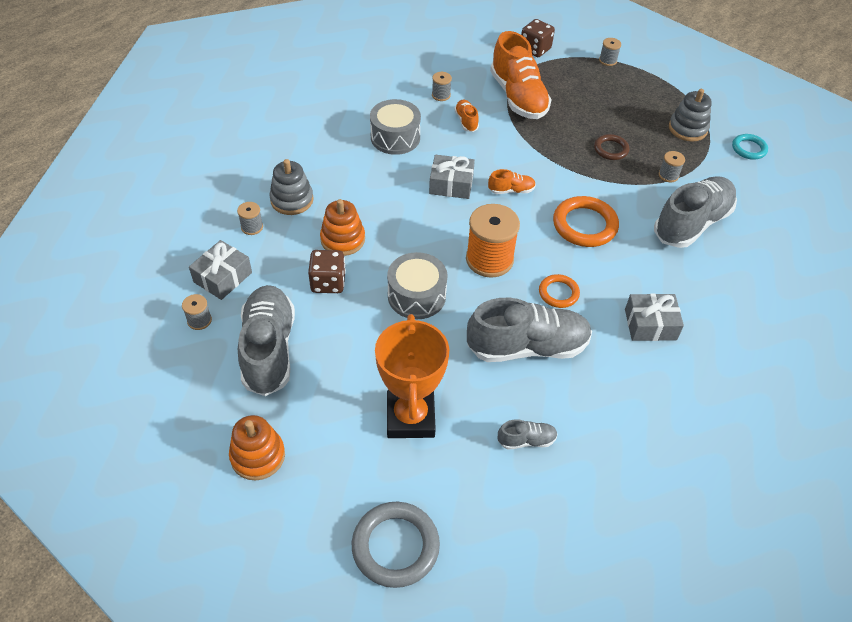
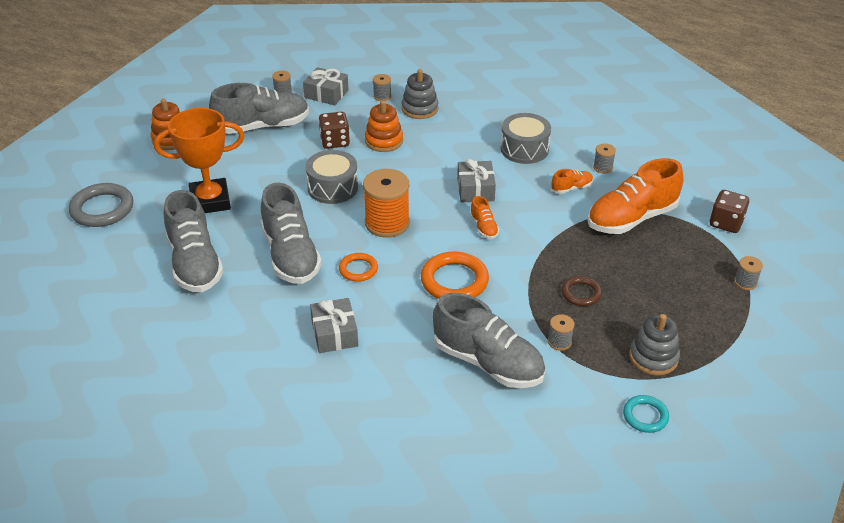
camera: 80 degrees right, 10 degrees down
grey shoe [498,419,558,450] -> grey shoe [164,190,224,292], size x2.24

